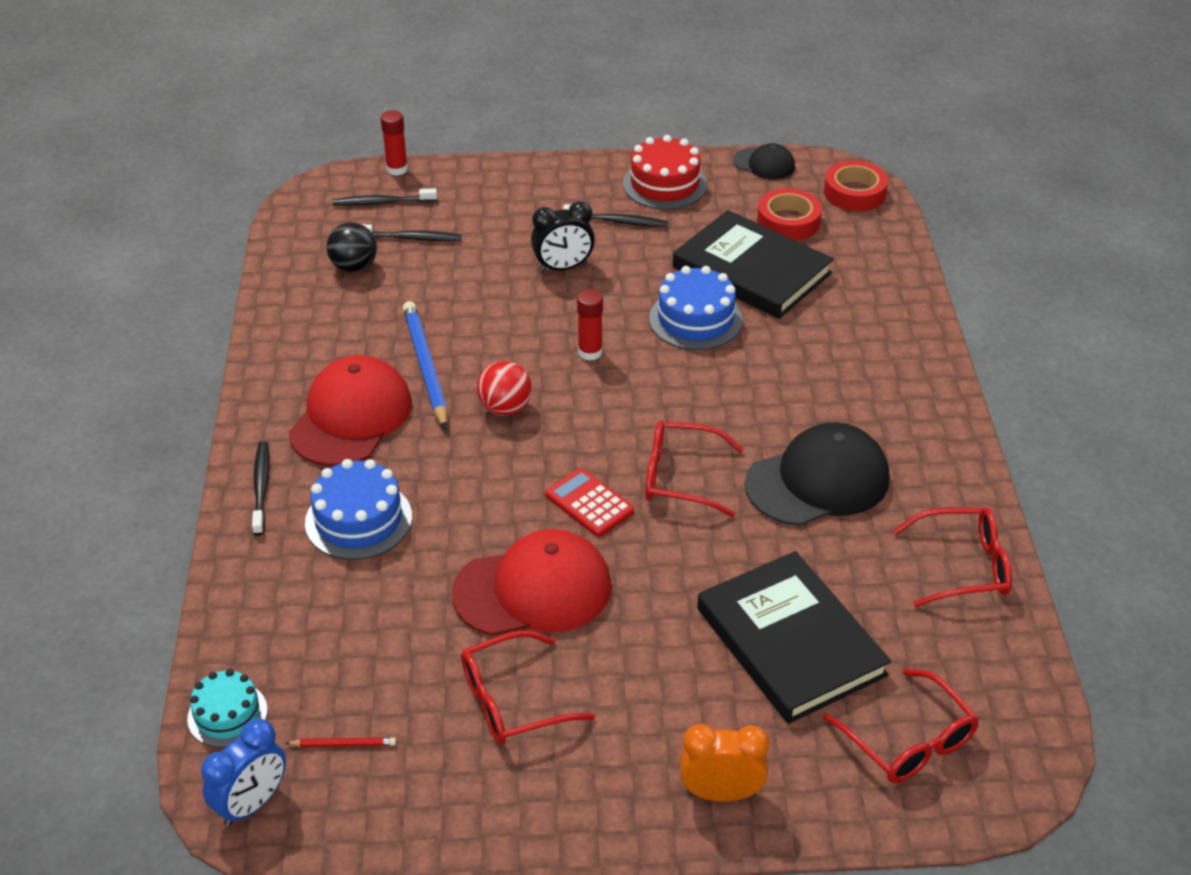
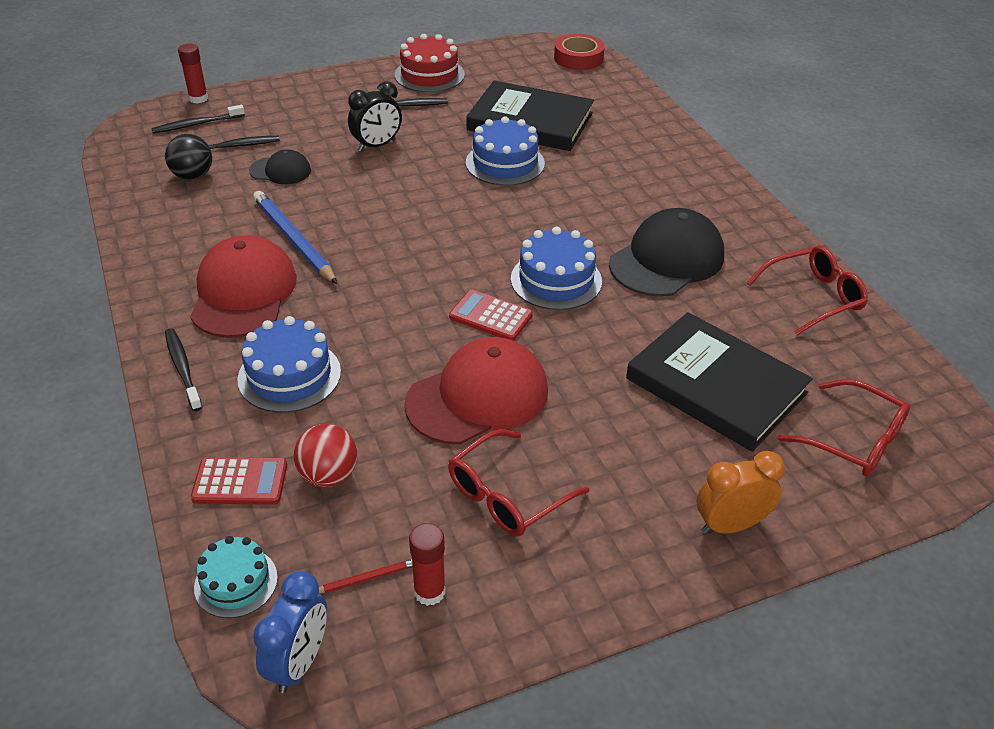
camera: 20 degrees left, 0 degrees up
red ball [477,361,532,416] -> red ball moved to [293,424,357,487]
red glue stick [577,289,603,361] -> red glue stick moved to [409,523,446,606]
red glasses [645,421,744,517] -> blue cake [511,227,602,310]
black cap [733,143,795,180] -> black cap moved to [249,149,311,184]
red tape [757,188,822,240] -> none
none -> red calculator [191,457,287,505]

